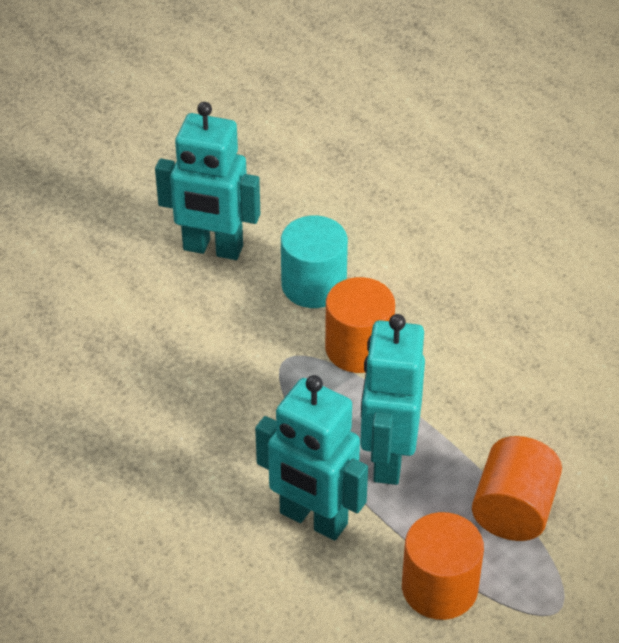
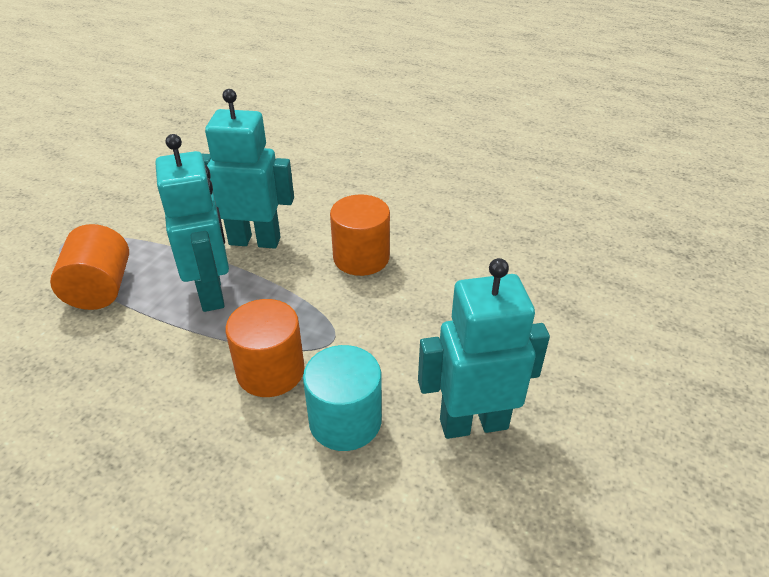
camera: 155 degrees right, 5 degrees down
orange cylinder [402,512,484,620] -> orange cylinder moved to [330,194,390,276]

